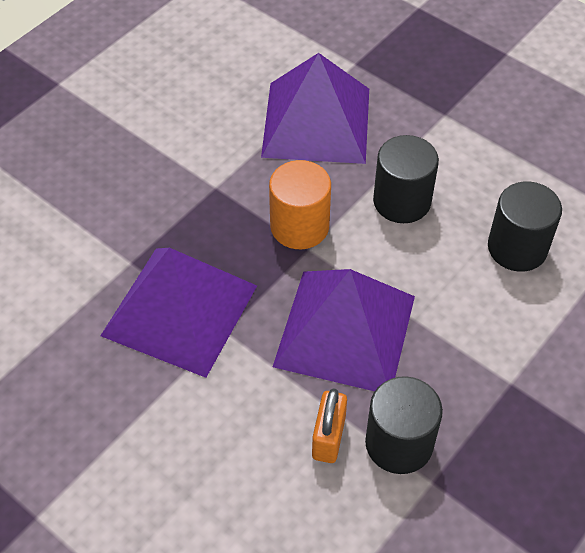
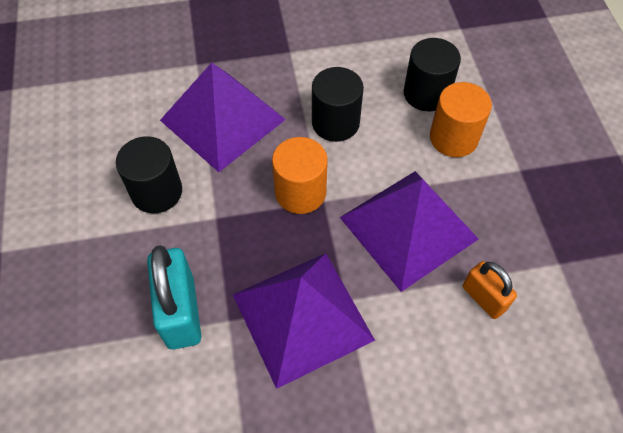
camera: 50 degrees left, 5 degrees up
black cylinder [365,376,443,474] -> black cylinder moved to [116,136,182,213]
none -> turquoise padlock [147,245,201,349]
none -> orange cylinder [430,82,492,157]

